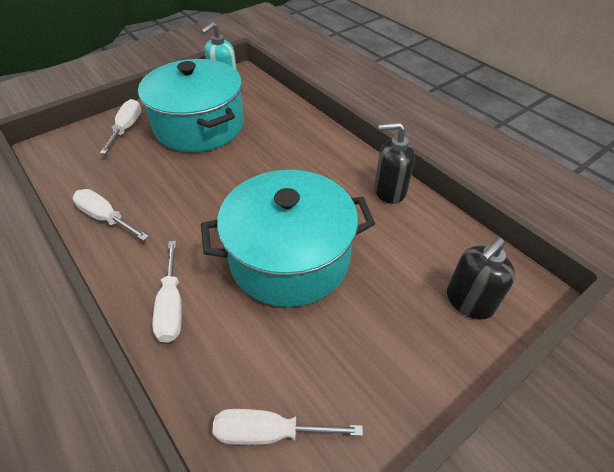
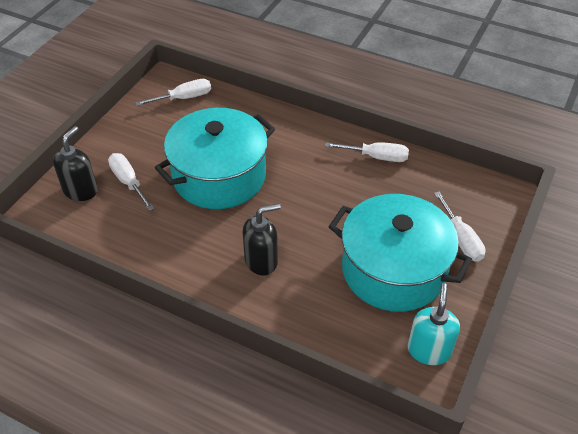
camera: 155 degrees right, 0 degrees up
white screwdriver [152,241,182,343] -> white screwdriver moved to [108,153,154,211]
black soap dispenser [375,122,415,204] -> black soap dispenser moved to [243,203,281,275]

